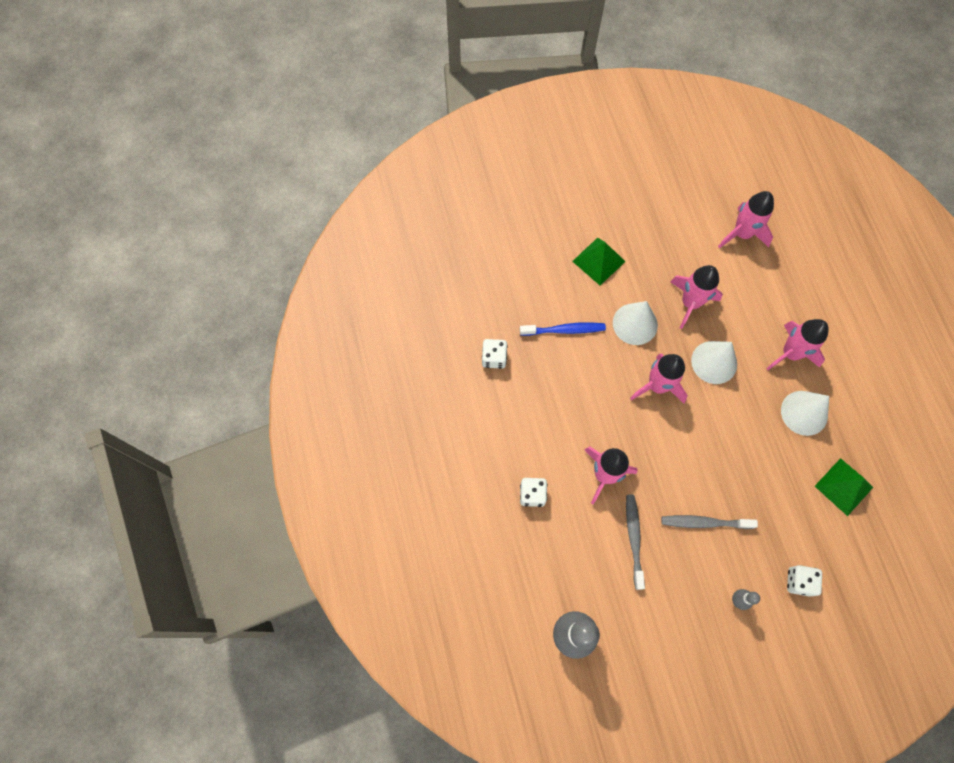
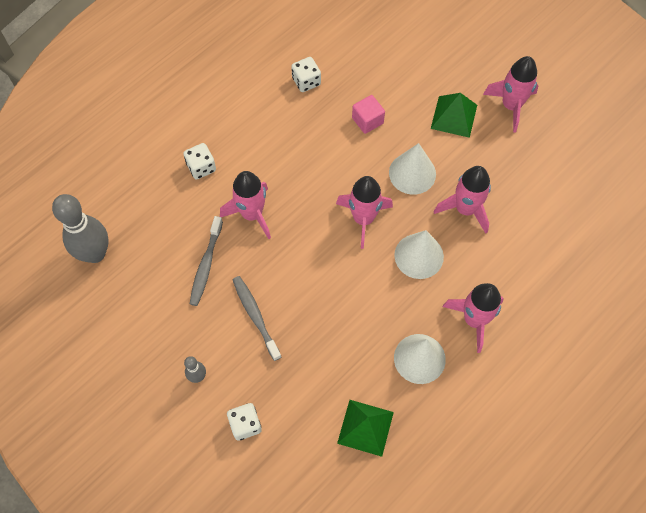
camera: 60 degrees right, 5 degrees down
blue toothbrush [520,322,606,336] -> pink cube [352,95,385,134]
grey toothbrush [626,495,645,590] -> grey toothbrush turned 135 degrees clockwise [190,216,223,306]
pink rocket [718,191,774,248] -> pink rocket moved to [483,56,539,133]

